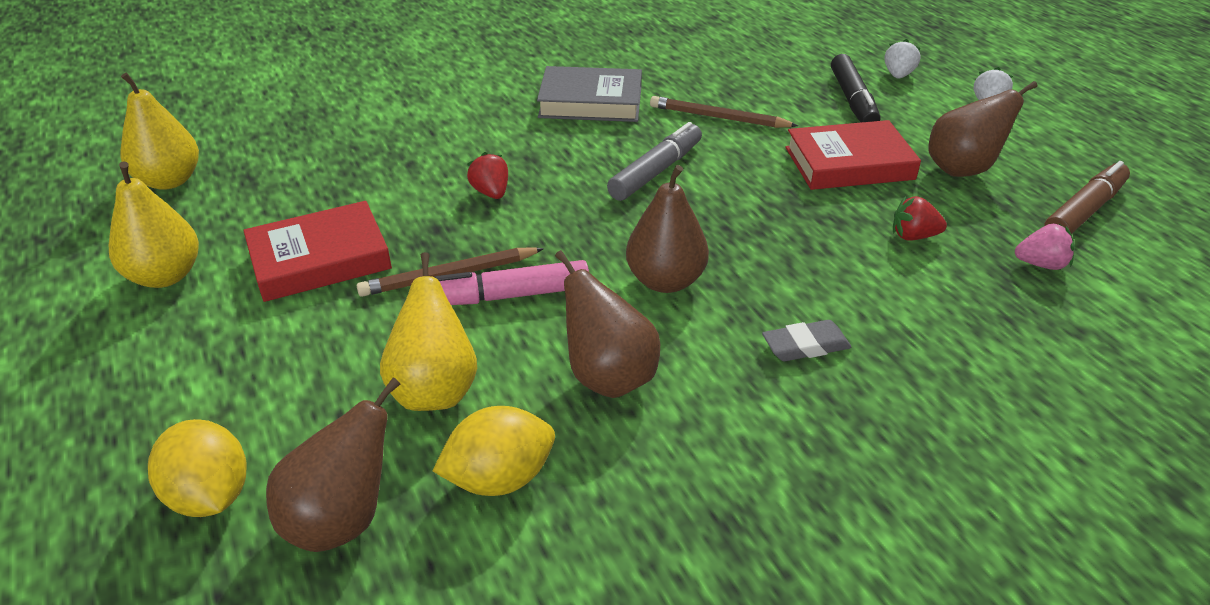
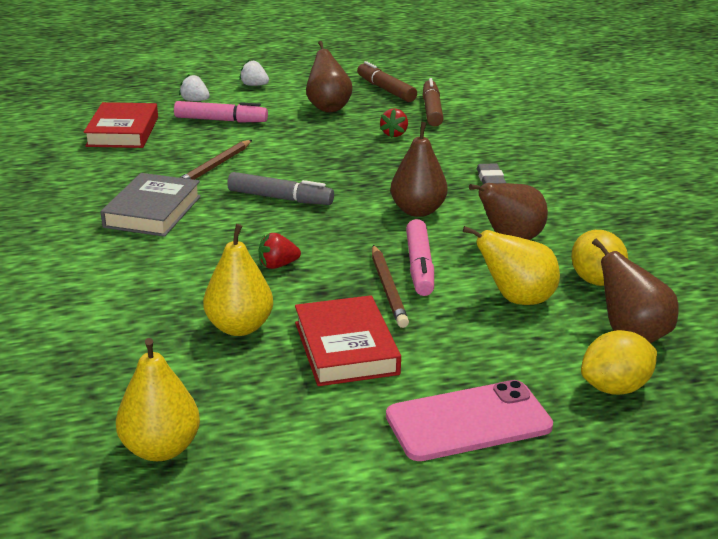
camera: 80 degrees left, 10 degrees down
yellow pear [109,161,199,288] -> yellow pear moved to [203,224,273,336]
grey marker [607,122,702,201] -> grey marker turned 150 degrees clockwise [227,172,334,205]
red book [786,120,921,190] -> red book moved to [84,102,158,148]
black marker [831,54,880,122] -> pink marker [174,101,268,123]
pink strawberry [1015,224,1075,270] -> brown marker [423,78,443,126]
none -> pink phone [386,380,553,461]

